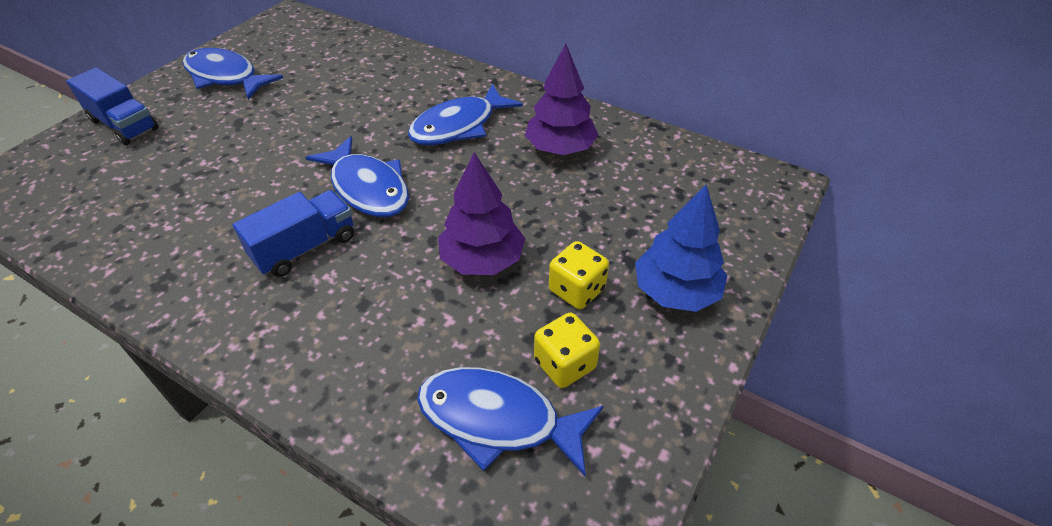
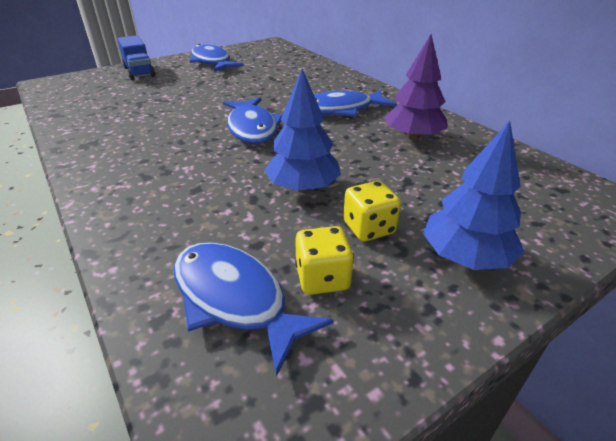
camera: 25 degrees right, 10 degrees down
blue truck [233,190,354,277] -> none
purple tree [438,152,525,275] -> blue tree [264,69,341,192]

